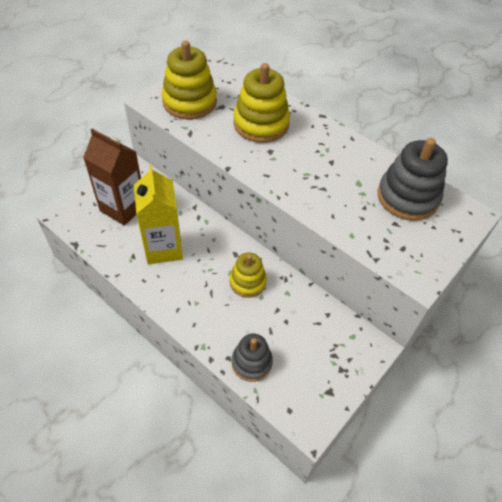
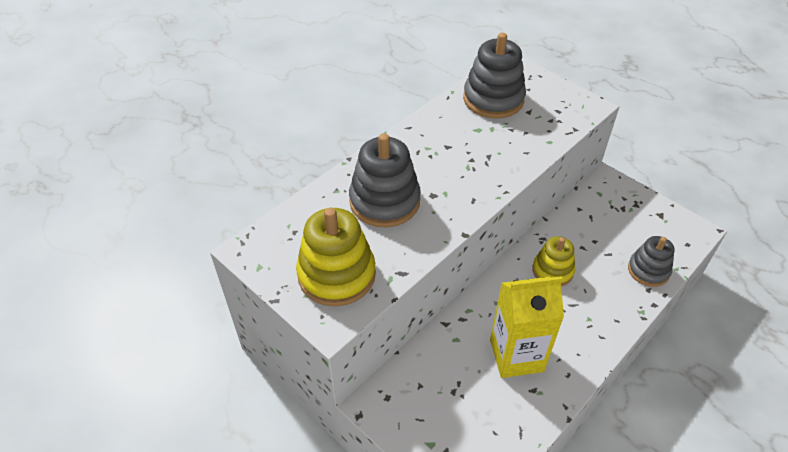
camera: 85 degrees left, 5 degrees down
brown carton [83,129,141,226] -> none
yellow stacking toy [233,63,290,143] -> grey stacking toy [349,133,421,227]

